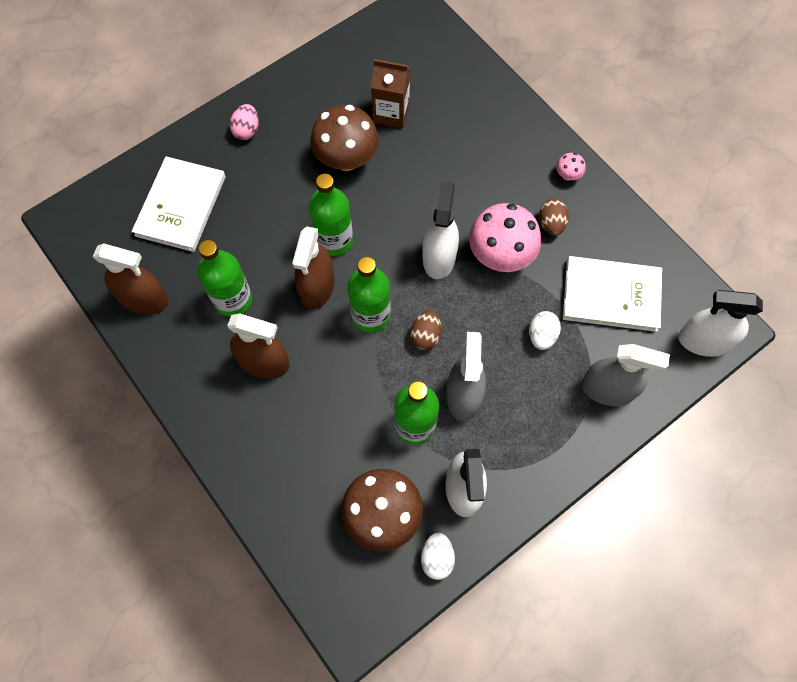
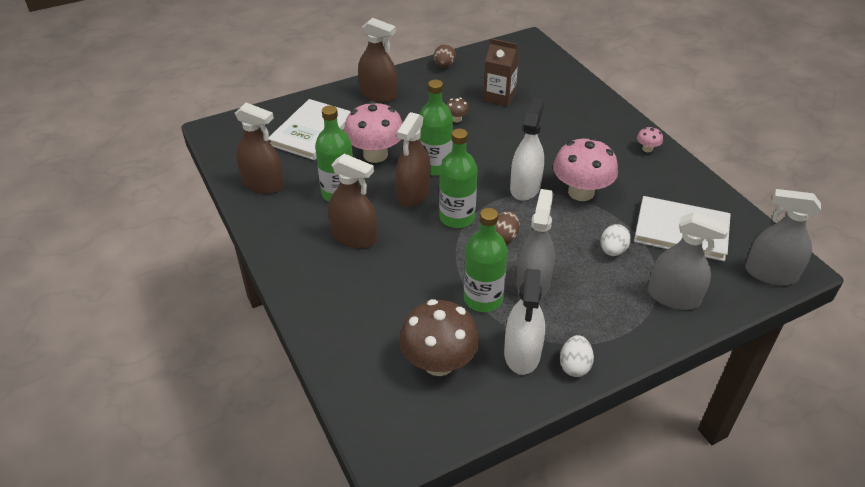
camera: 10 degrees right, 25 degrees down
pink egg [230,104,259,140] -> brown spray bottle [358,18,397,102]
brown mushroom [311,105,379,171] -> brown mushroom [446,98,469,122], size x0.43
white egg [421,533,455,580] -> white egg moved to [560,335,594,377]
brown egg [539,199,569,235] -> brown egg moved to [434,44,456,68]
white spray bottle [678,290,763,357] -> grey spray bottle [745,189,821,286]
none -> pink mushroom [344,101,402,163]

